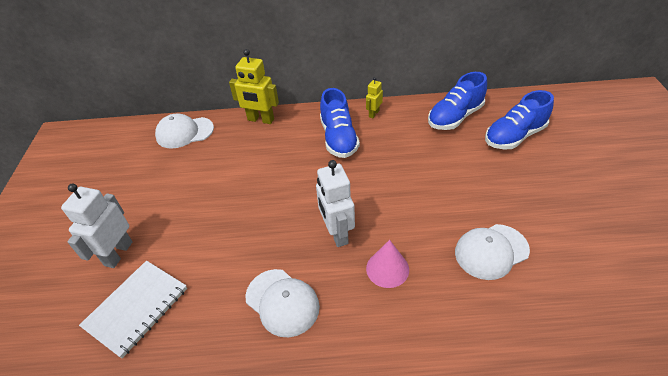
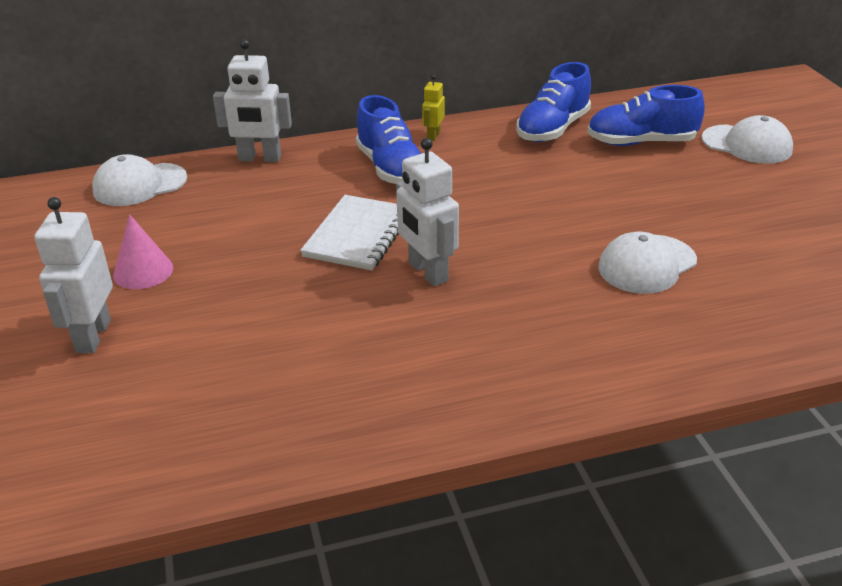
camera: 15 degrees left, 10 degrees down
white notebook [79,261,187,358] -> white notebook moved to [300,195,399,271]
yellow robot [229,49,279,124] -> white robot [213,39,292,162]
white cap [245,269,320,337] -> white cap moved to [702,115,793,164]
pink cone [366,240,409,288] -> pink cone moved to [113,214,173,289]
blue shoe [485,90,554,149] -> blue shoe turned 45 degrees clockwise [587,85,705,146]

